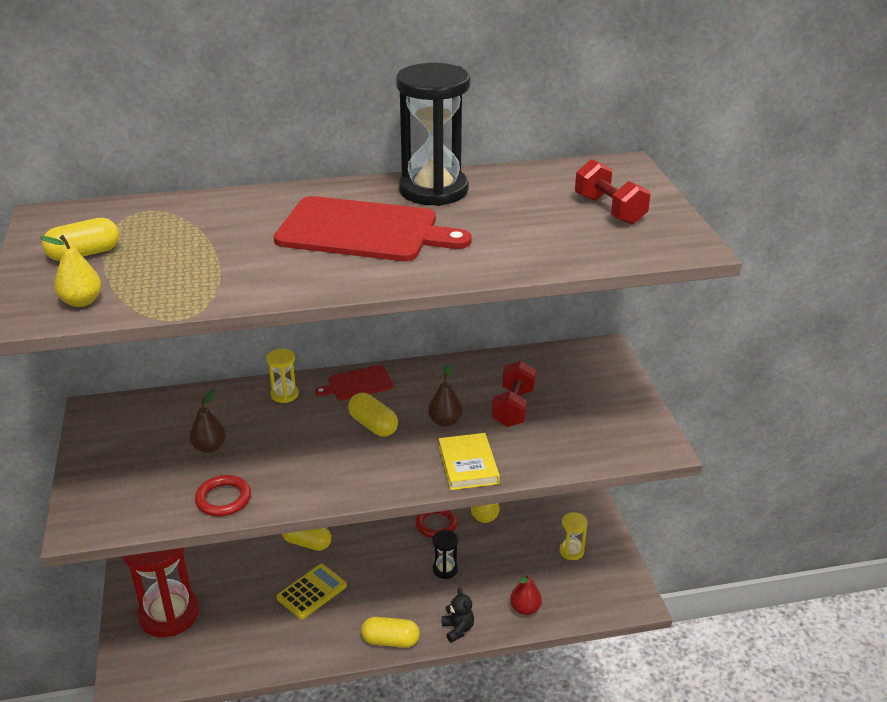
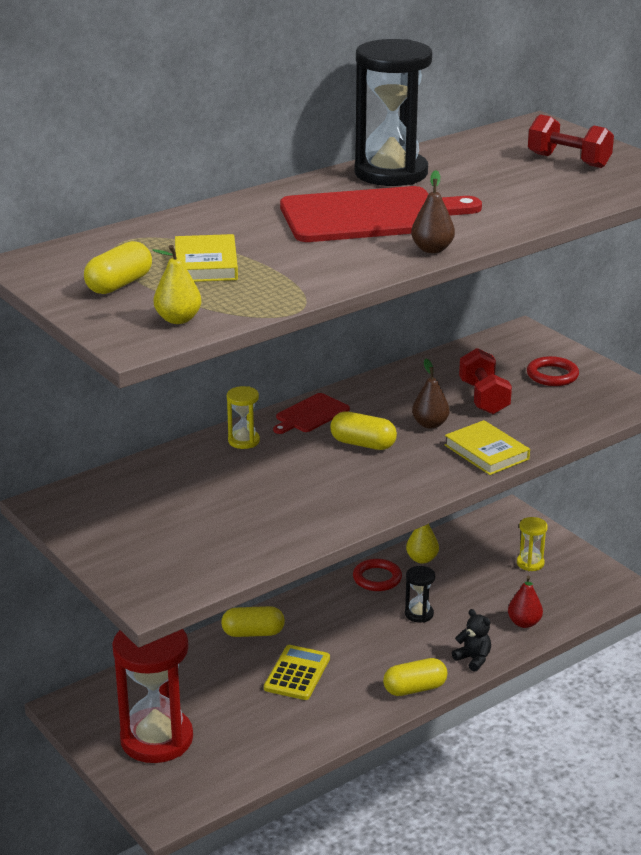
camera: 25 degrees left, 5 degrees down
brown pear [189,389,226,453] -> brown pear moved to [411,170,455,253]
red ring [195,475,251,516] -> red ring moved to [527,356,579,386]
none -> yellow book [175,234,238,282]

